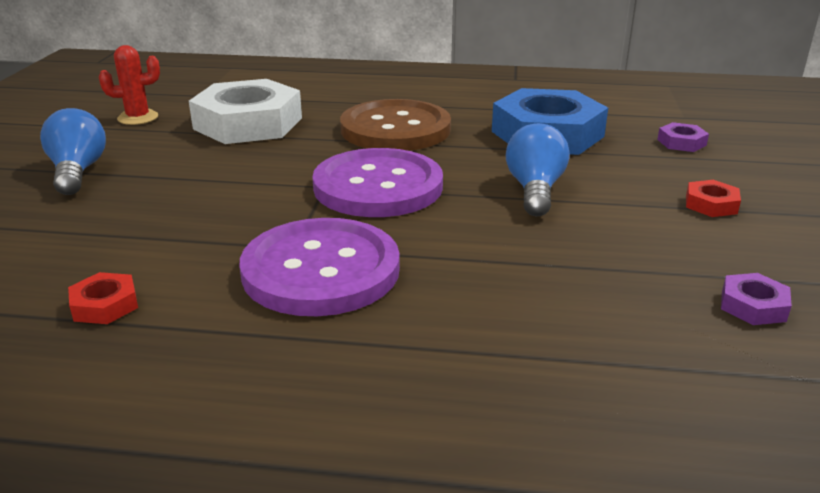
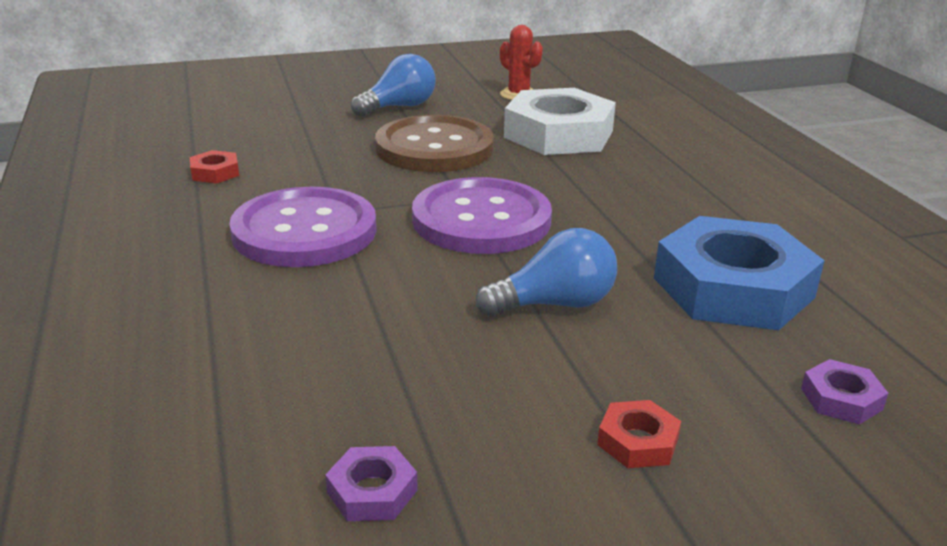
camera: 65 degrees right, 0 degrees up
brown button [340,99,451,151] -> brown button moved to [375,115,494,172]

